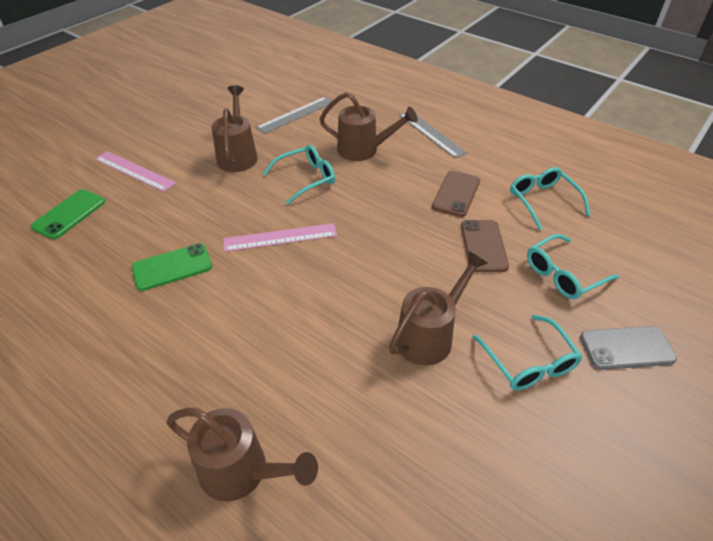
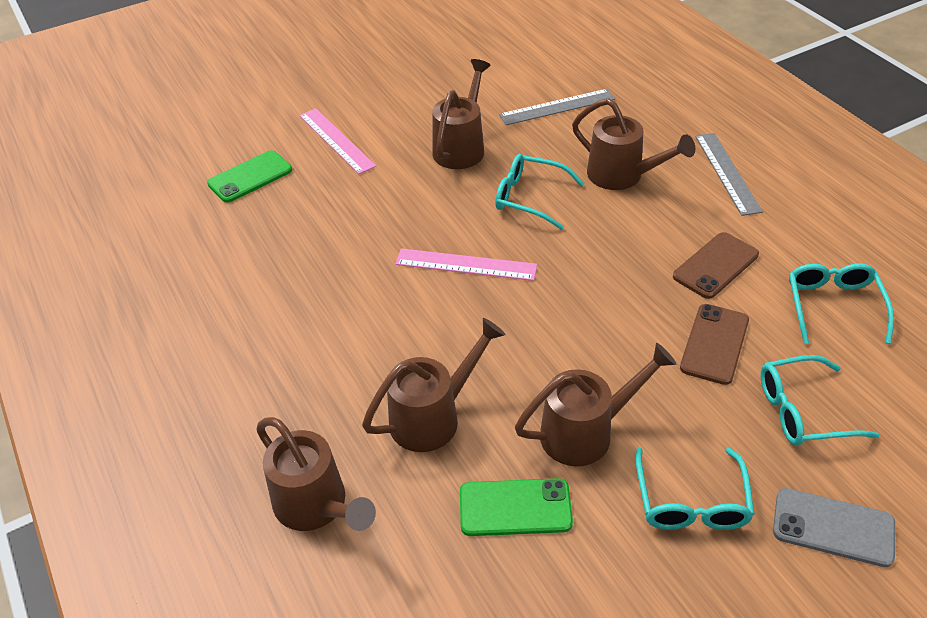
camera: 25 degrees right, 0 degrees up
green phone [132,243,212,291] -> green phone moved to [460,478,573,536]
turquoise glasses [263,145,335,205] -> turquoise glasses turned 150 degrees counterclockwise [495,154,584,230]
none -> brown watering can [362,318,506,452]

